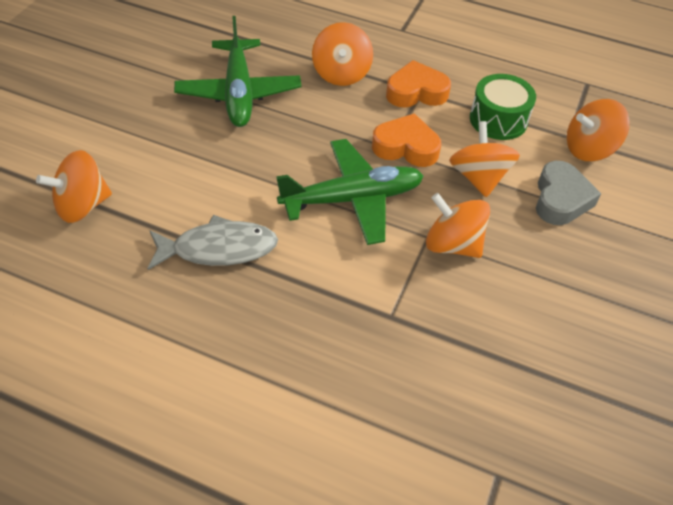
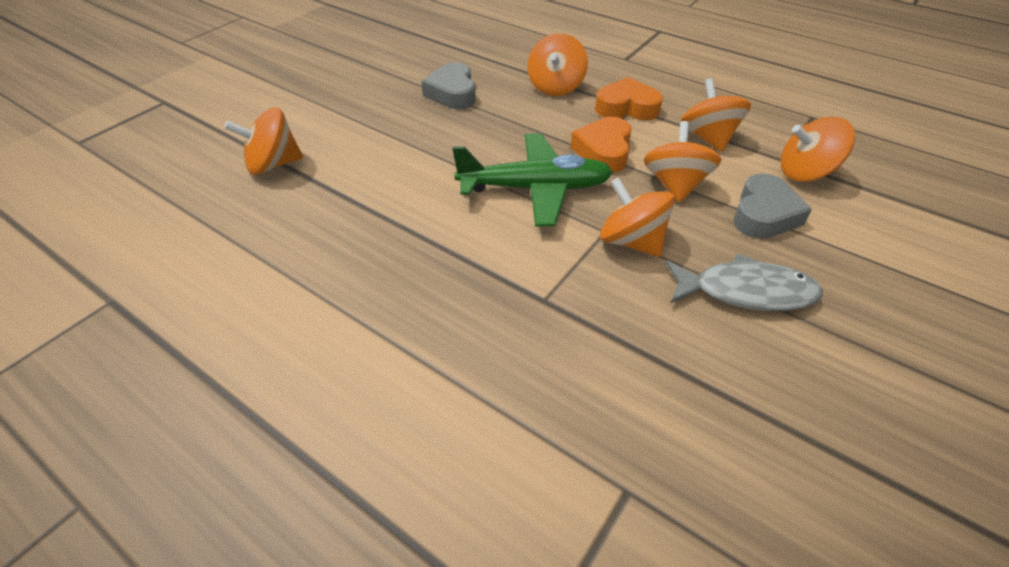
camera: 15 degrees right, 5 degrees down
grey fish [148,215,278,270] -> grey fish moved to [665,253,823,311]
green plane [174,16,301,127] -> grey heart [421,62,476,109]
orange heart [372,113,441,167] -> orange heart turned 105 degrees counterclockwise [571,117,632,173]
green drum [470,74,536,140] -> orange spinning top [680,78,751,152]

